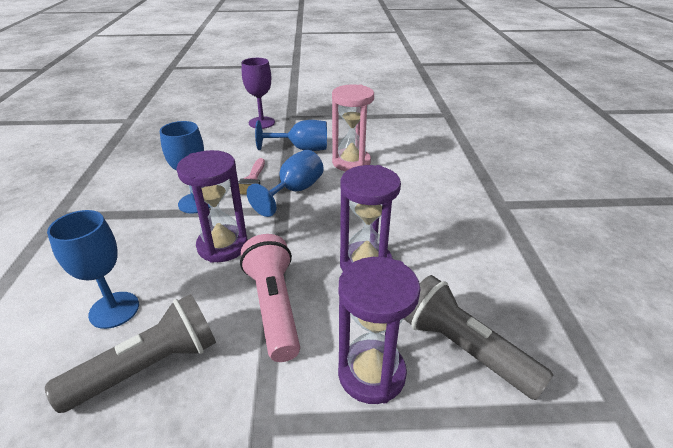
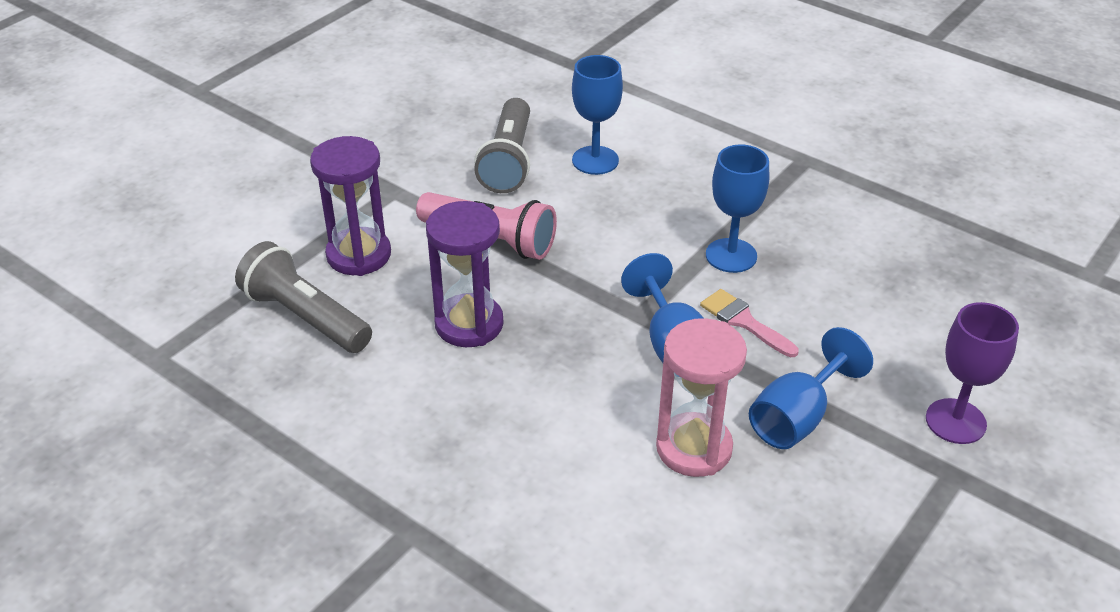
camera: 130 degrees right, 5 degrees up
purple hourglass [176,150,248,263] -> none
grey flashlight [404,275,553,400] -> grey flashlight turned 135 degrees counterclockwise [235,241,372,353]

